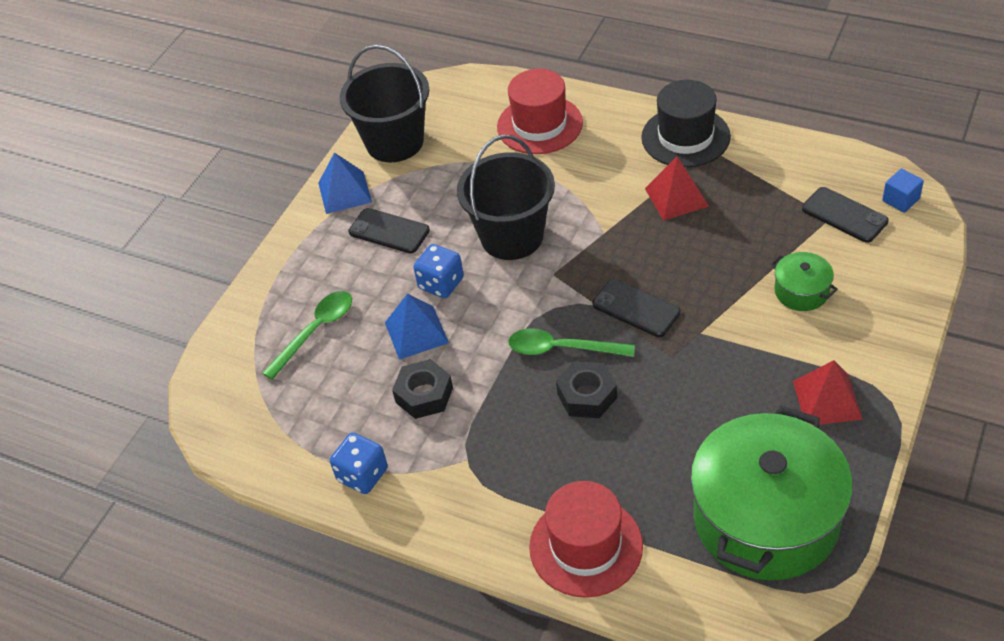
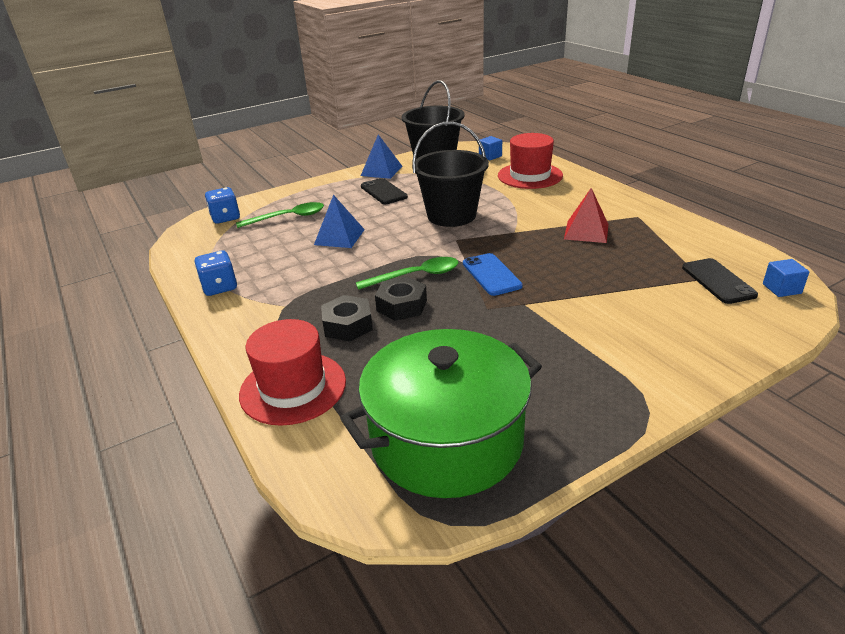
camera: 30 degrees right, 15 degrees down
black nut [392,359,453,419] -> black nut moved to [321,295,373,342]
blue dice [413,244,464,298] -> blue dice moved to [205,187,240,224]
green spoon [508,328,635,357] -> green spoon turned 120 degrees clockwise [356,257,459,290]
black phone [592,279,680,337] -> blue phone [463,253,523,296]
black hat [641,80,731,168] -> none
green pot [771,252,838,311] -> none
red pyramid [793,360,863,425] -> none
none -> blue cube [479,136,502,160]

